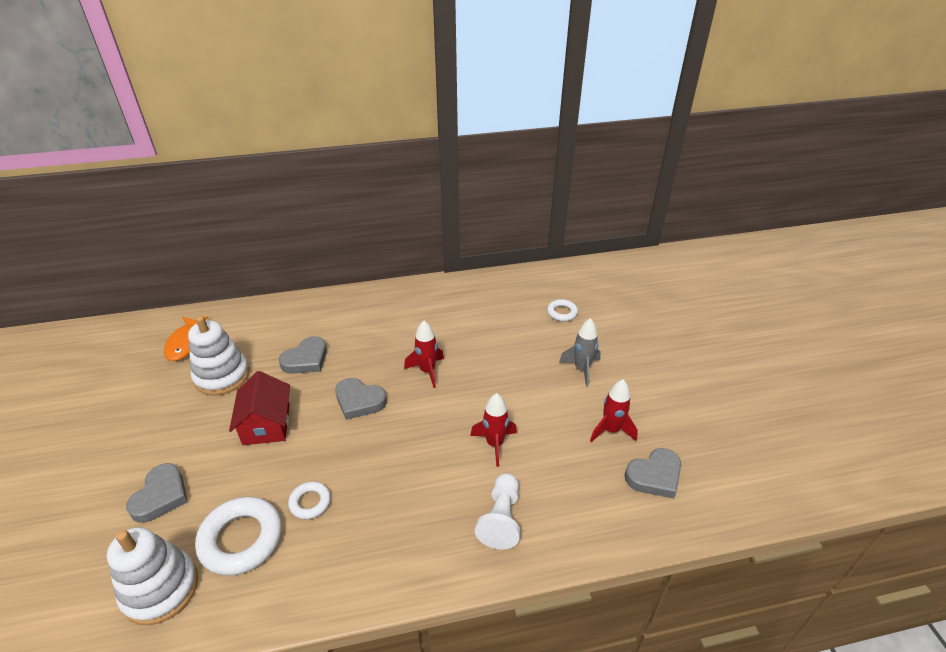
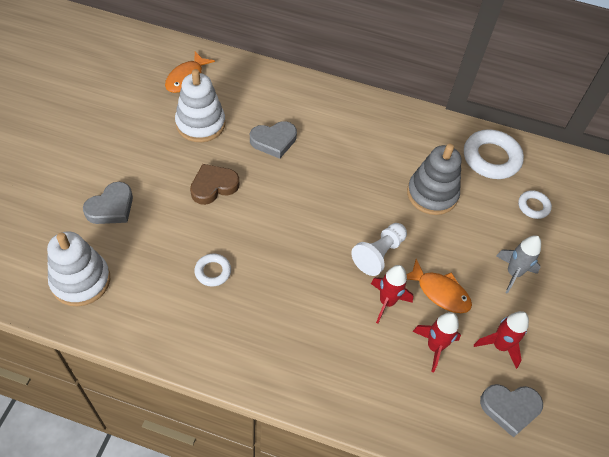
camera: 25 degrees right, 15 degrees up
white ring [195,496,282,576] -> white ring moved to [464,129,524,179]
red house [229,371,290,445] -> brown heart [190,164,239,205]
grey heart [335,378,387,420] -> none
red rocket [404,321,444,388] -> red rocket moved to [412,312,461,372]
white pawn [475,473,520,549] -> white pawn moved to [351,223,407,276]
none -> orange fish [406,259,472,313]
none -> grey stacking toy [407,144,461,215]

